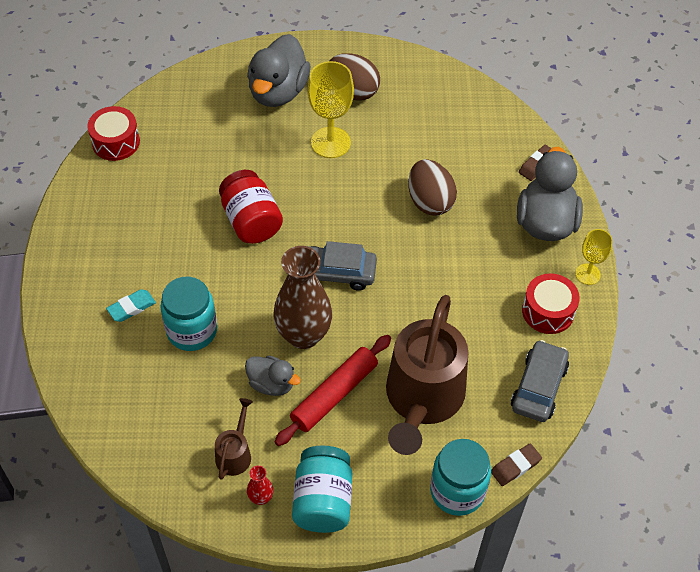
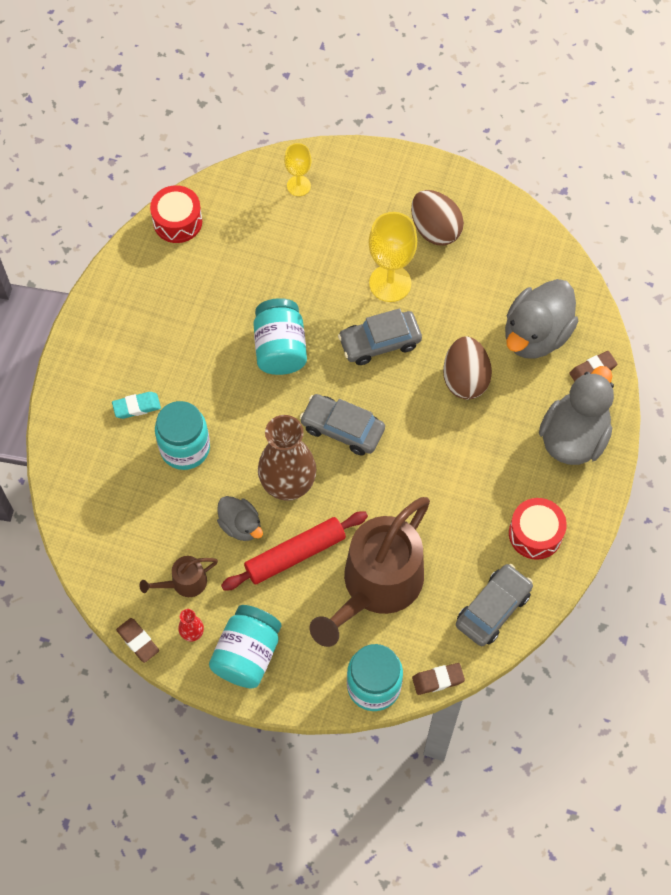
camera: 20 degrees right, 10 degrees up
brown watering can [215,398,253,480] -> brown watering can turned 150 degrees counterclockwise [140,556,218,597]
red jar [219,170,283,244] -> turquoise jar [253,298,307,375]
grey duck [247,34,311,107] -> grey duck moved to [505,279,578,359]
yellow goblet [575,229,613,285] -> yellow goblet moved to [284,143,311,196]
none -> brown eraser [116,618,159,663]
none -> grey car [338,308,422,365]

